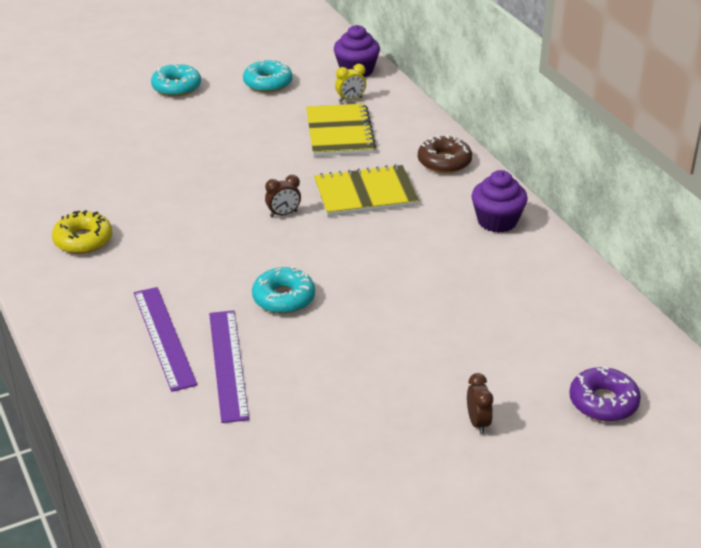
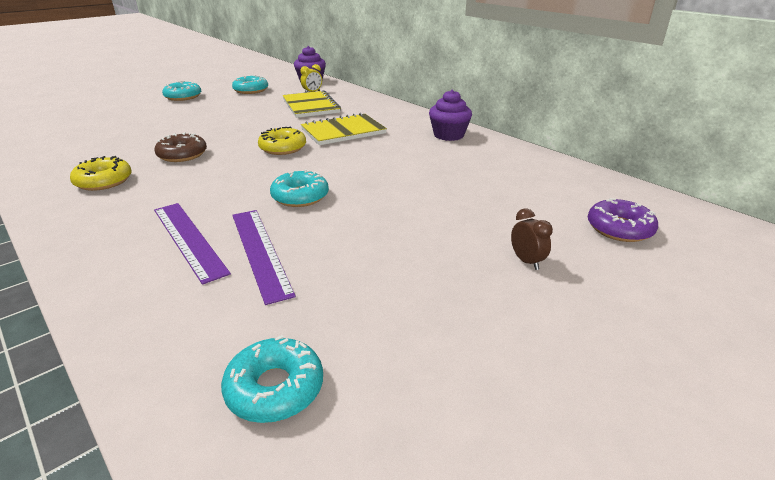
camera: 15 degrees left, 5 degrees down
brown clock [265,175,301,217] -> yellow donut [258,126,306,155]
brown donut [418,135,472,173] -> brown donut moved to [154,132,207,162]
none -> turquoise donut [221,335,323,423]

